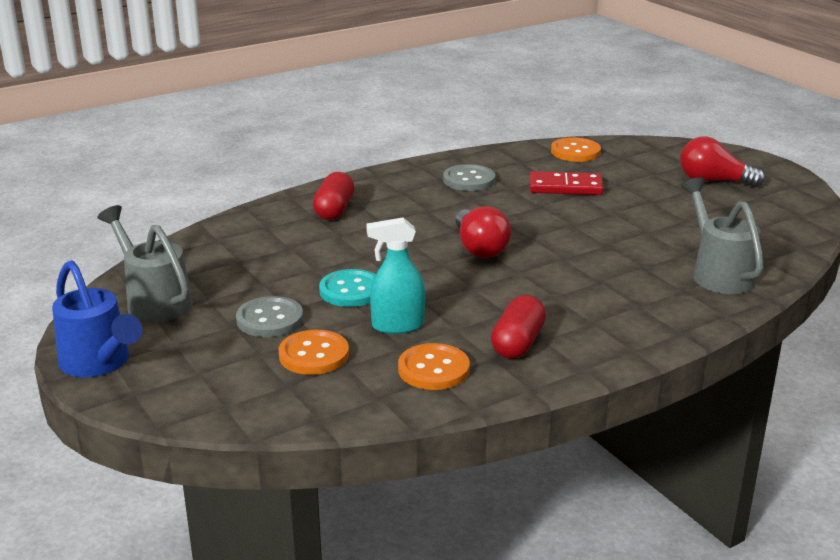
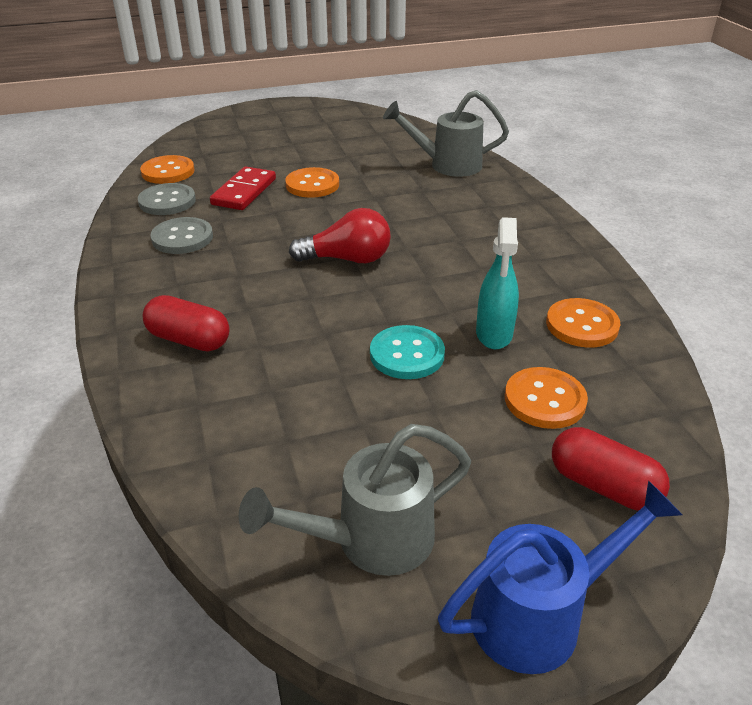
camera: 75 degrees left, 10 degrees up
grey button [236,296,303,337] -> grey button moved to [138,183,196,215]
red capsule [491,295,546,359] -> red capsule moved to [552,427,670,511]
red light bulb [680,136,765,187] -> none
none -> orange button [285,167,339,198]

